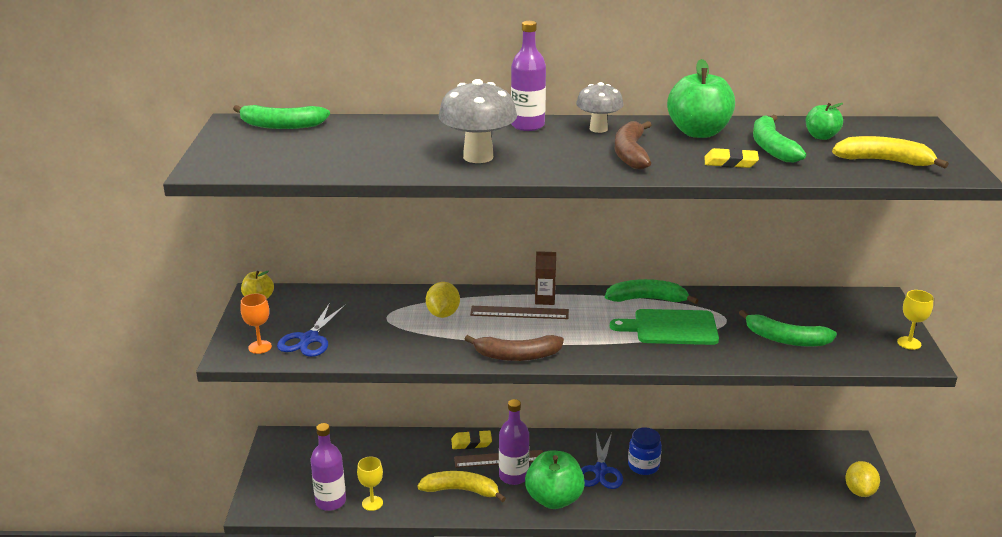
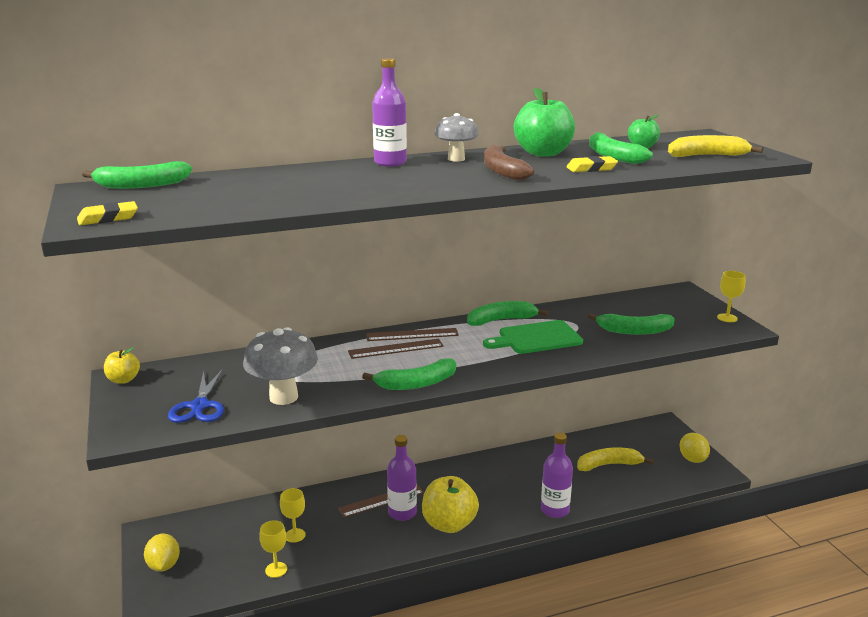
camera: 20 degrees left, 5 degrees down
orange goblet [241,294,272,354] -> none
purple bottle [310,423,346,511] -> purple bottle moved to [541,433,573,518]
yellow banana [417,471,506,502] -> yellow banana moved to [577,447,654,471]
yellow lemon [426,282,460,318] -> yellow lemon moved to [144,533,180,572]
grey mushroom [438,79,517,163] -> grey mushroom moved to [243,327,318,405]
yellow eraser [451,430,492,449] -> yellow eraser moved to [77,201,138,225]
brown banana [464,335,564,361] -> green banana [362,358,456,390]
green apple [525,451,585,509] -> yellow apple [422,476,479,533]
brown carton [535,251,556,305] -> brown ruler [366,328,459,341]
blue scissors [581,433,623,489] -> none
blue jar [628,427,662,475] -> none
none -> yellow goblet [280,488,306,543]

